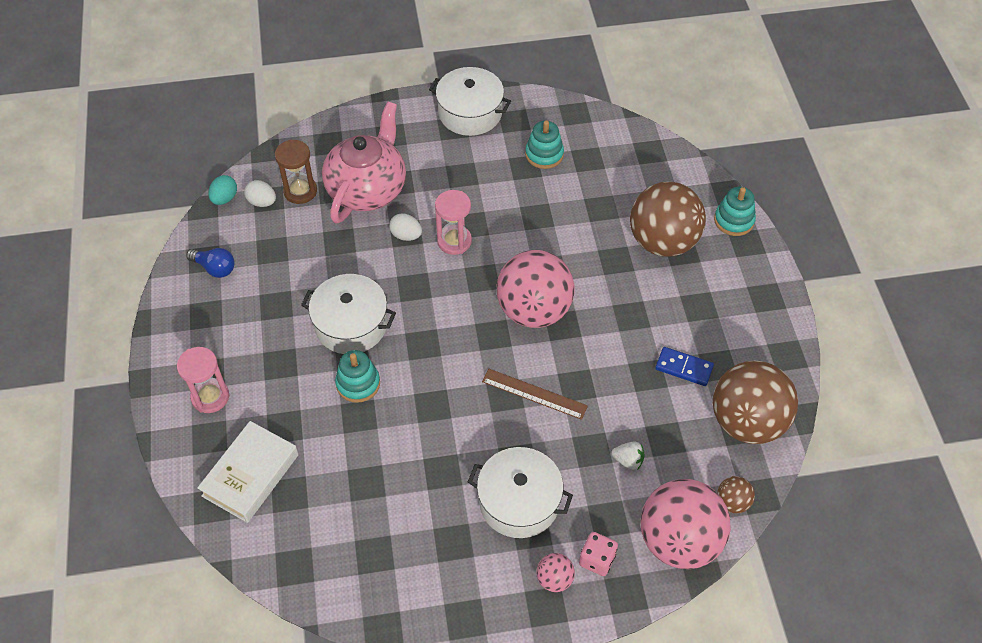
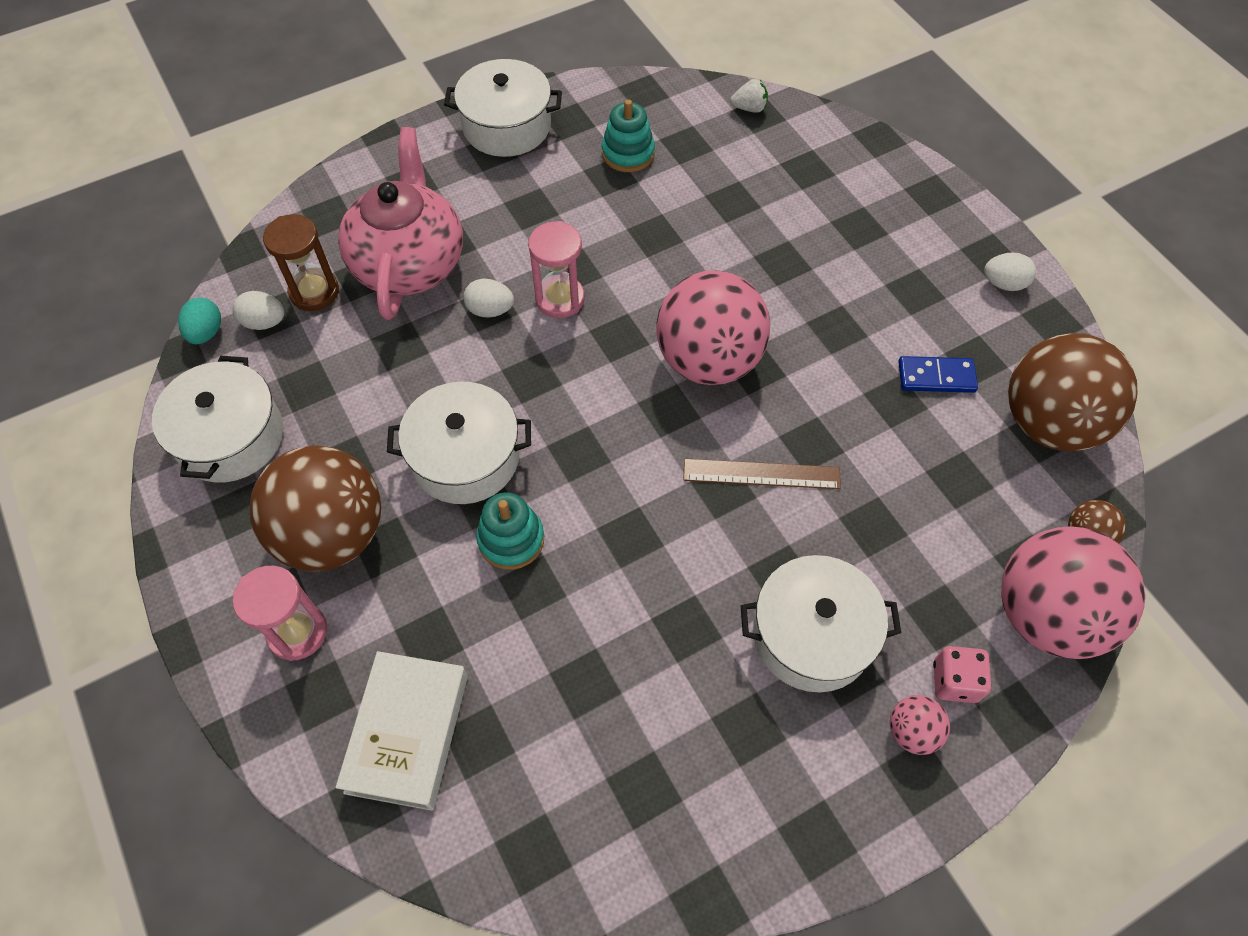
camera: 20 degrees left, 5 degrees up
blue light bulb [186,248,234,278] -> white pot [152,356,283,483]
white strawberry [611,442,644,470] -> white strawberry moved to [730,79,768,113]
brown ball [630,182,706,257] -> brown ball moved to [249,445,381,571]
turquoise stacking toy [714,187,756,236] -> none
none -> white egg [984,252,1036,291]

